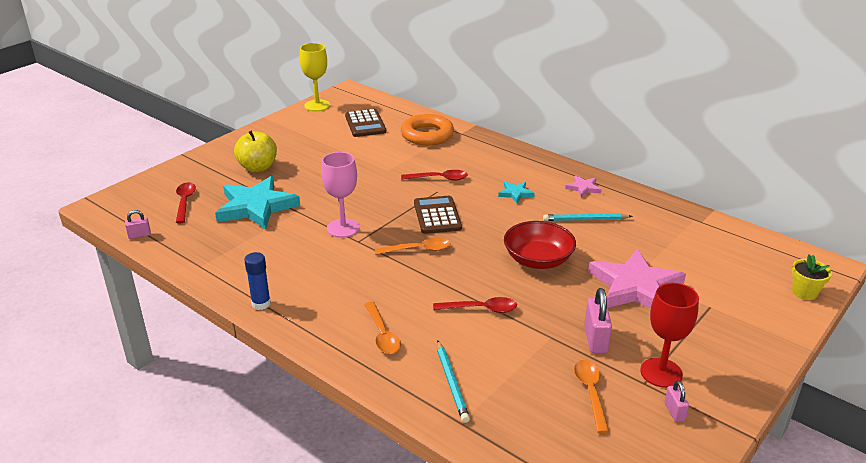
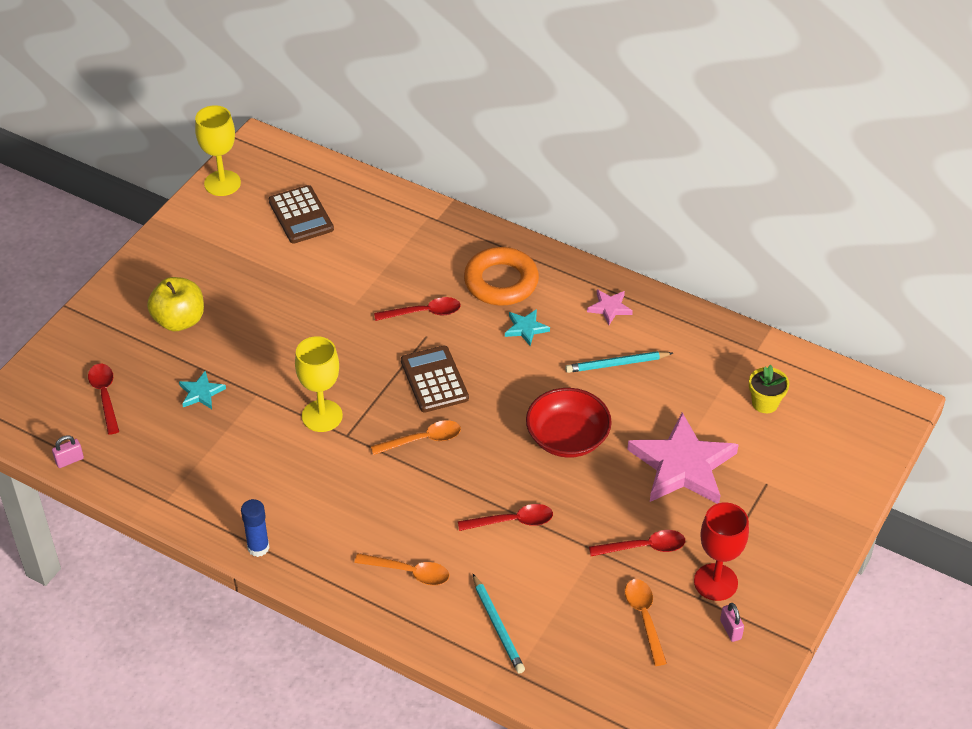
camera: 10 degrees left, 15 degrees up
turquoise star [215,176,300,230] -> turquoise star [179,371,226,409], size x0.44
pink goblet [321,152,360,238] -> yellow goblet [295,336,343,432]
orange spoon [364,302,401,354] -> orange spoon turned 45 degrees counterclockwise [354,553,450,585]
orange ring [401,114,454,145] -> orange ring moved to [464,247,539,305]
pink padlock [584,288,612,353] -> red spoon [589,530,685,556]
yellow flower pot [792,255,832,300] -> yellow flower pot moved to [749,365,789,413]

